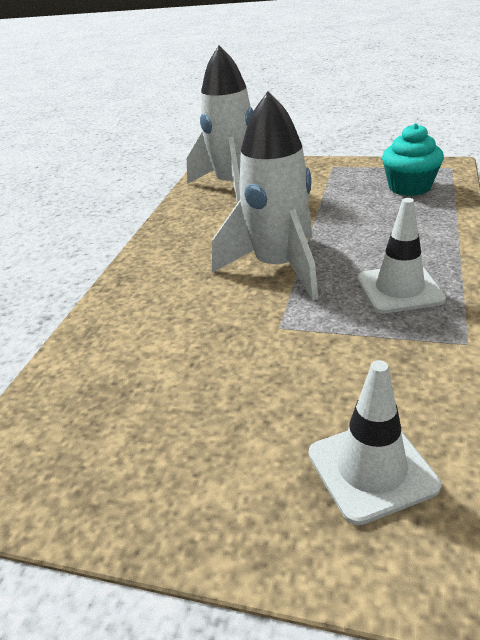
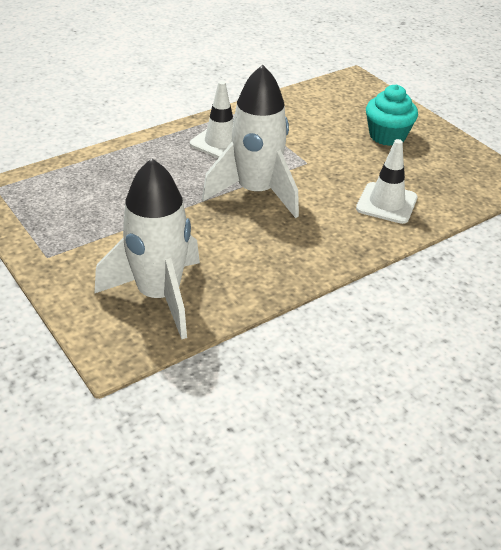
camera: 145 degrees left, 5 degrees up
white traffic cone [309,360,441,525] -> white traffic cone moved to [356,139,418,224]
turquoise cupcake [382,123,444,196] -> turquoise cupcake moved to [366,84,418,146]

